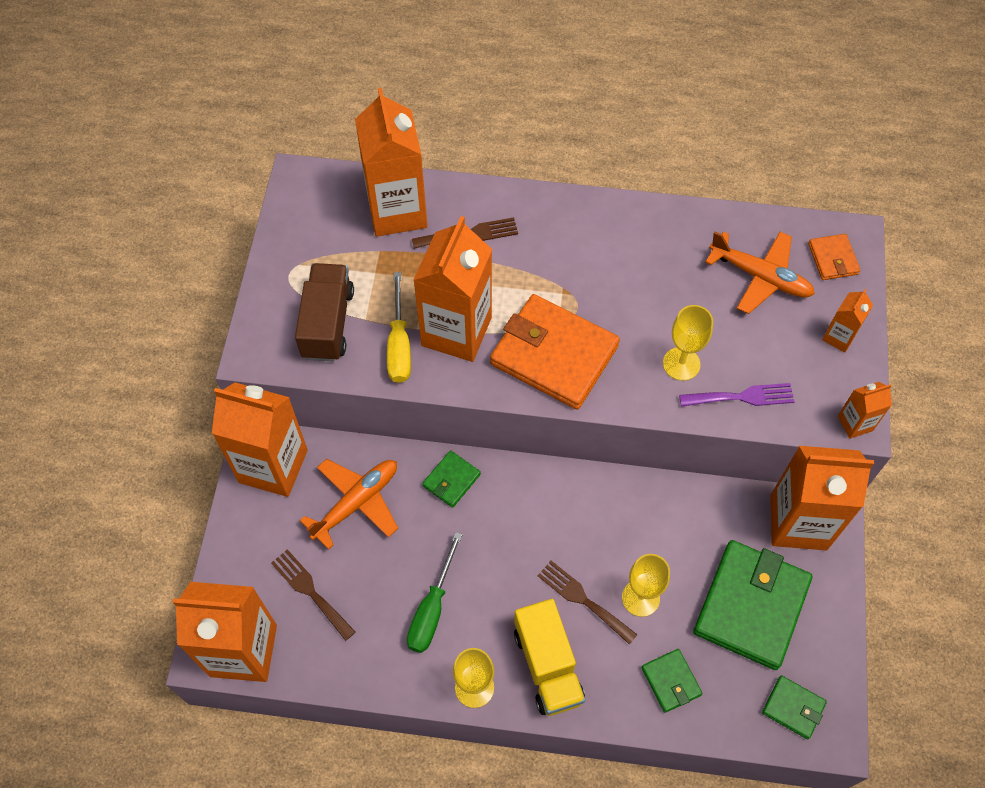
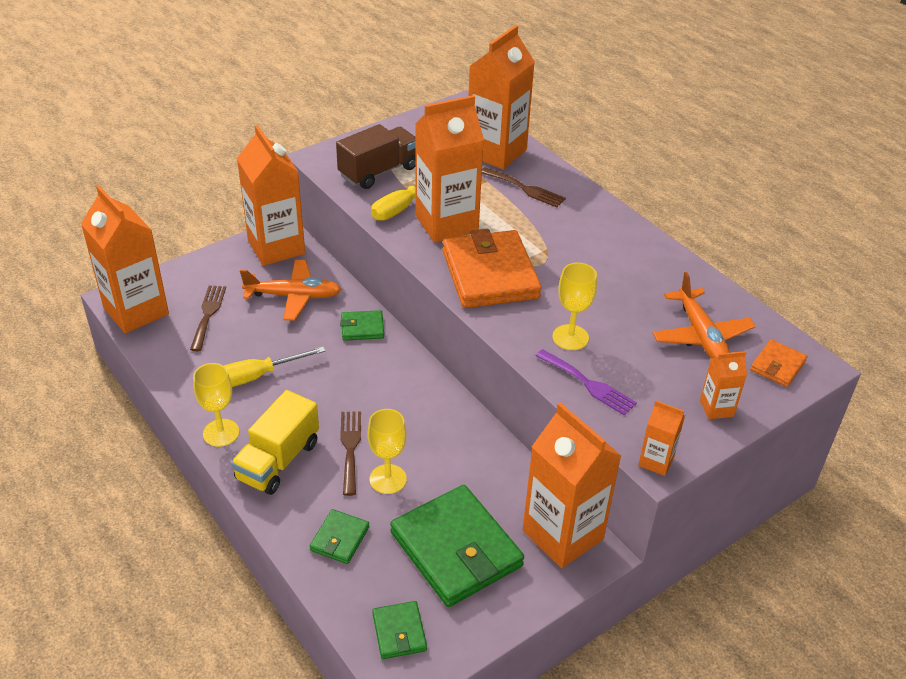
camera: 45 degrees right, 20 degrees down
green screwdriver [407,532,463,653] -> yellow screwdriver [224,347,325,387]
green wallet [693,540,812,670] -> green wallet turned 75 degrees clockwise [390,485,524,607]

